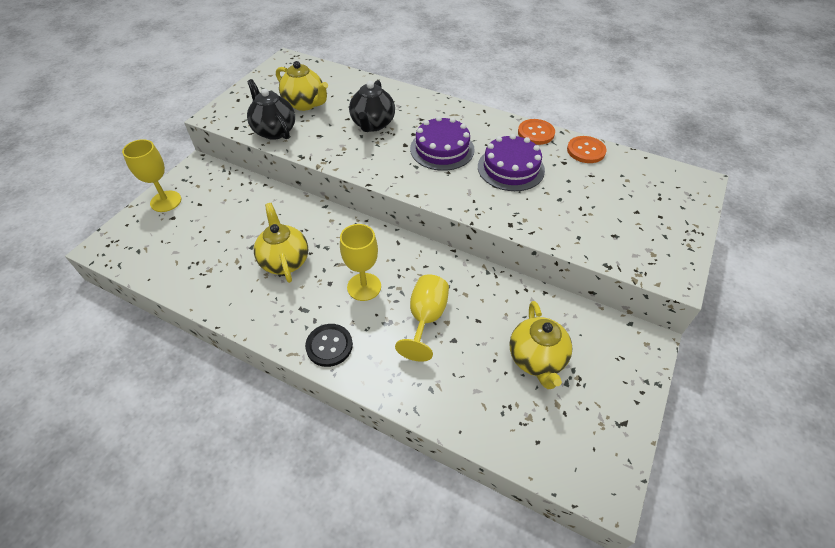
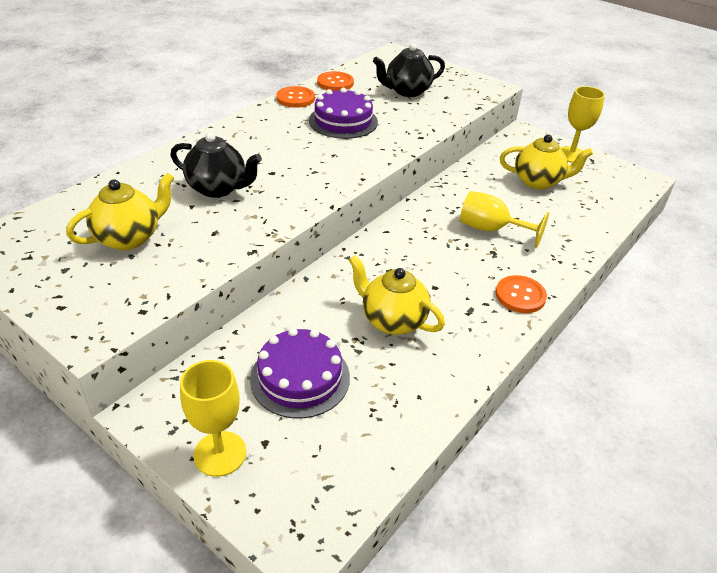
camera: 80 degrees left, 10 degrees down
black teapot [247,79,295,140] -> black teapot moved to [373,43,445,97]
yellow teapot [254,203,308,283] -> yellow teapot turned 45 degrees clockwise [349,255,445,335]
black button [305,324,353,367] -> orange button [495,275,547,313]
yellow goblet [340,224,381,301] -> yellow goblet moved to [560,86,605,163]
purple cake [410,116,475,171] -> purple cake moved to [250,328,350,419]

